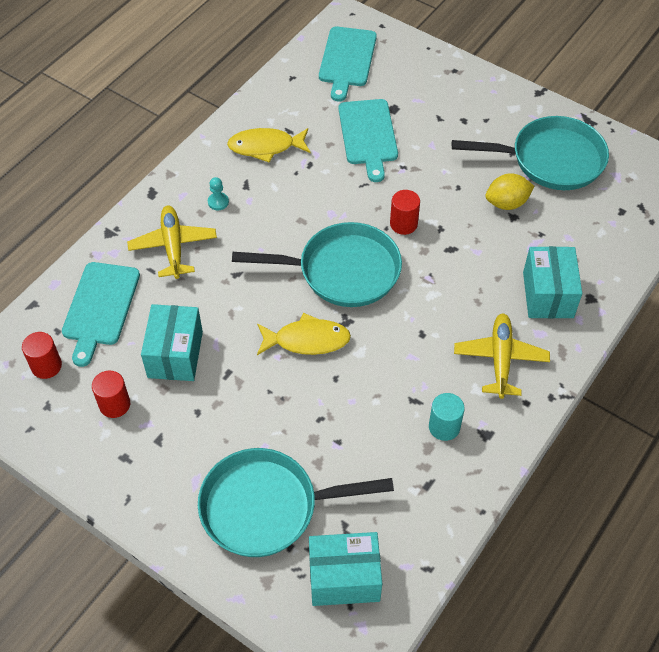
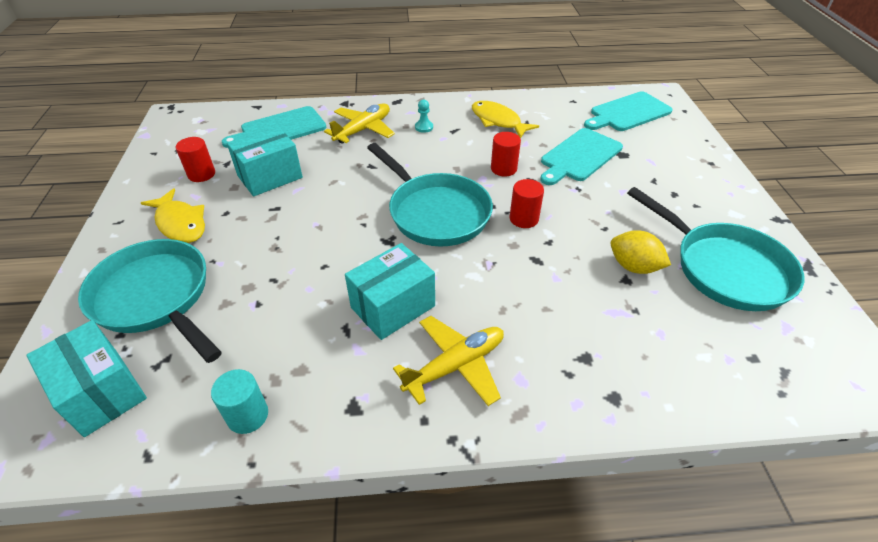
camera: 50 degrees right, 10 degrees down
red cylinder [22,332,62,379] -> red cylinder moved to [491,132,521,177]
yellow fish [257,313,351,355] -> yellow fish moved to [141,188,205,243]
turquoise cylinder [429,393,465,441] -> turquoise cylinder moved to [211,369,268,434]
turquoise box [523,246,582,318] -> turquoise box moved to [345,243,435,340]

